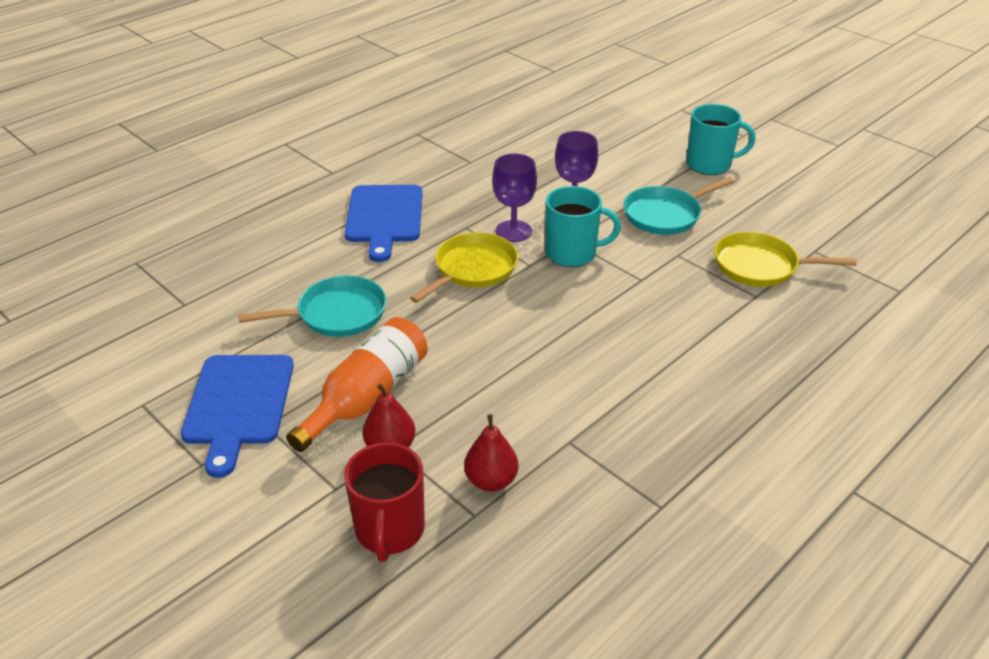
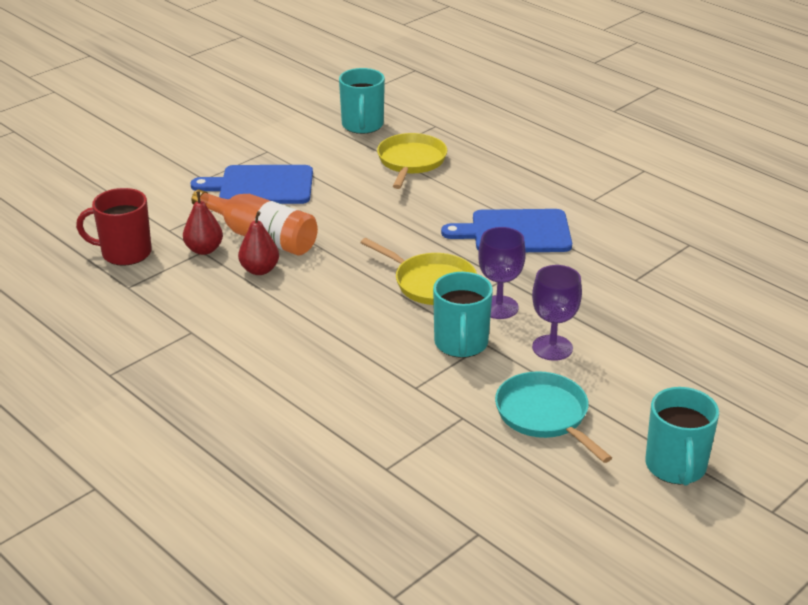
camera: 90 degrees right, 5 degrees down
turquoise pan [238,275,386,337] -> none
red pear [464,414,518,491] -> red pear moved to [238,211,279,275]
yellow pan [714,232,857,287] -> yellow pan moved to [377,133,447,189]
none -> turquoise mug [339,68,385,134]

